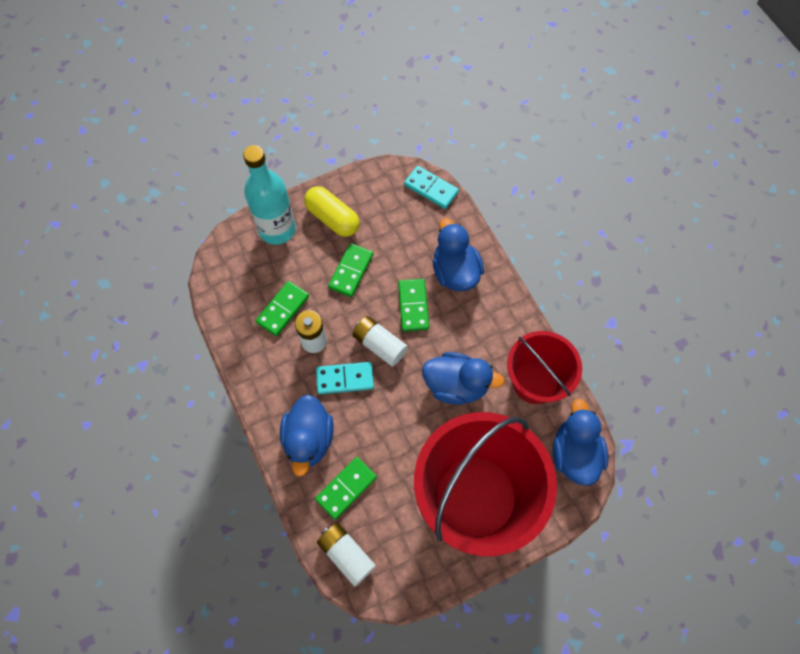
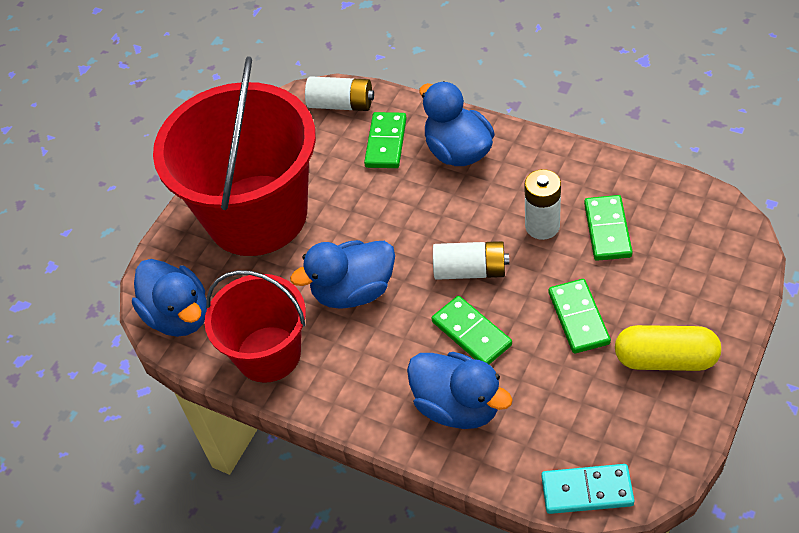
camera: 150 degrees right, 15 degrees down
turquoise bottle [243,145,296,245] -> none
turquoise domino [316,362,374,394] -> none

